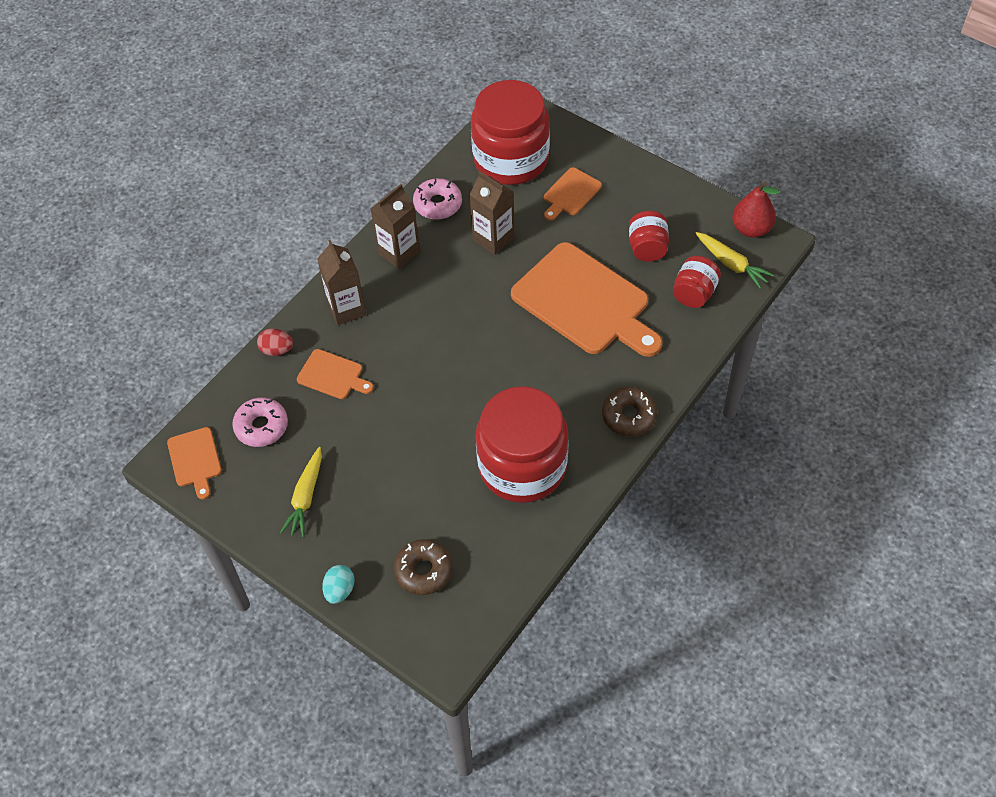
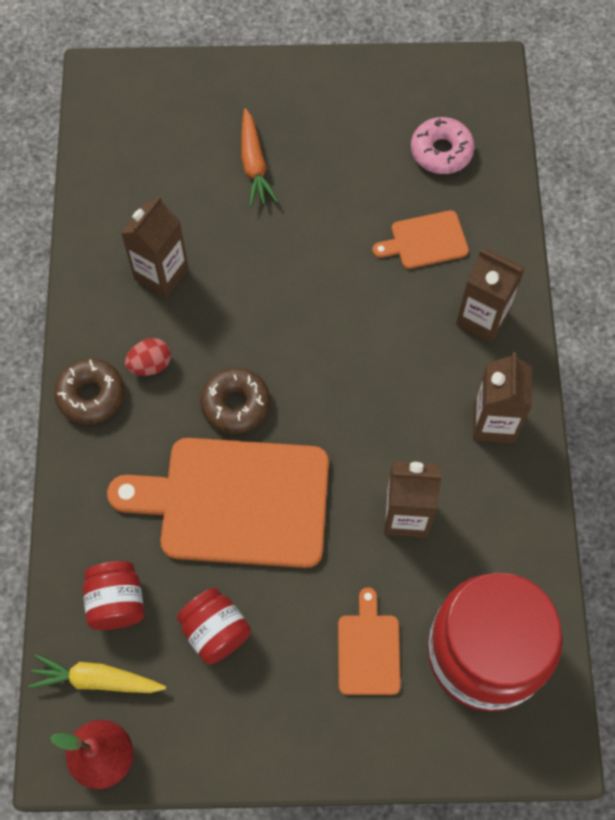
camera: 140 degrees right, 10 degrees up
orange cutting board [167,427,222,500] -> none
red egg [257,329,293,356] -> red egg moved to [125,338,171,376]
yellow carrot [280,447,322,538] -> none
turquoise egg [322,565,355,604] -> none
brown donut [394,539,453,595] -> brown donut moved to [200,368,270,434]
pink donut [413,178,462,220] -> none
red jar [476,386,569,503] -> brown carton [121,196,189,298]
none -> orange carrot [241,108,278,207]

